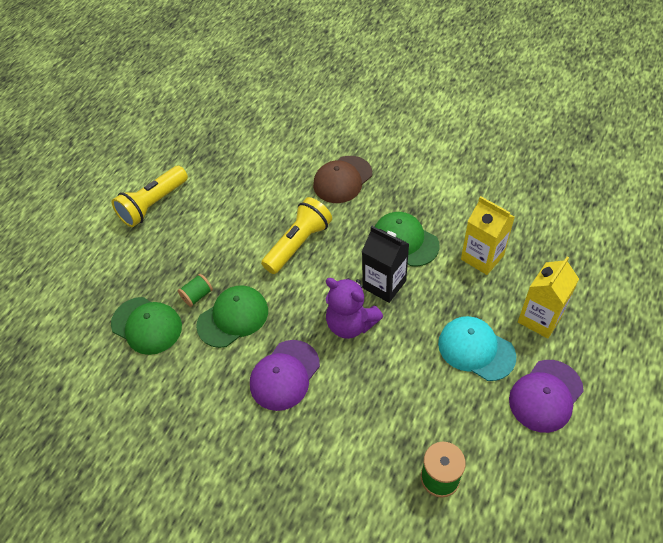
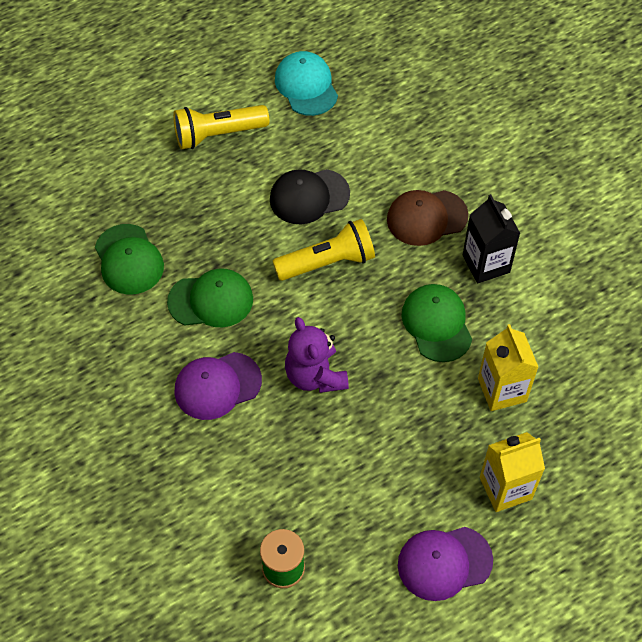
camera: 30 degrees right, 5 degrees up
green spool [178,274,213,307] -> none
black carton [362,226,409,303] -> black carton moved to [463,194,520,283]
turquoise cap [438,316,516,381] -> turquoise cap moved to [275,51,338,116]
none -> black cap [270,169,350,224]

